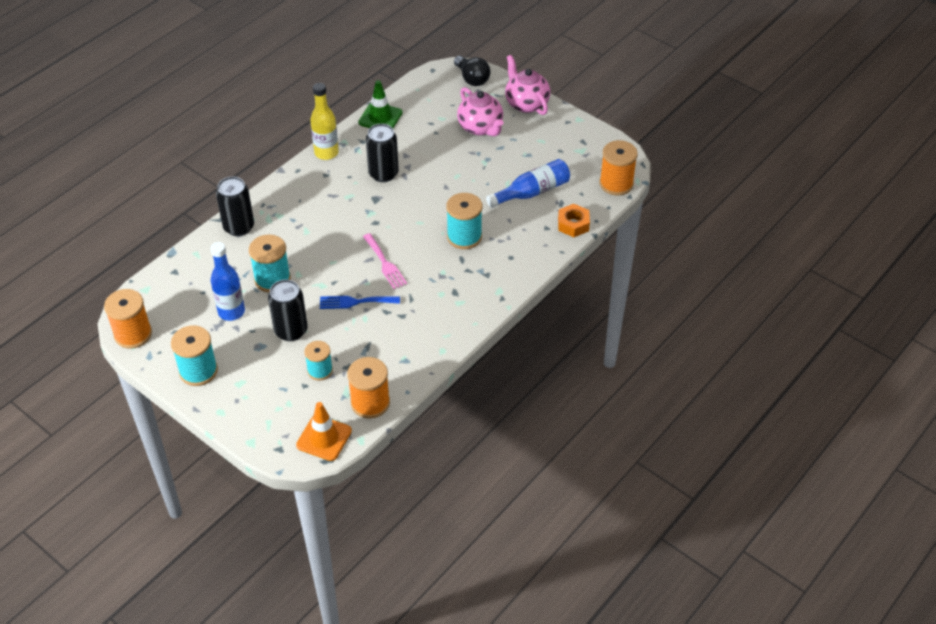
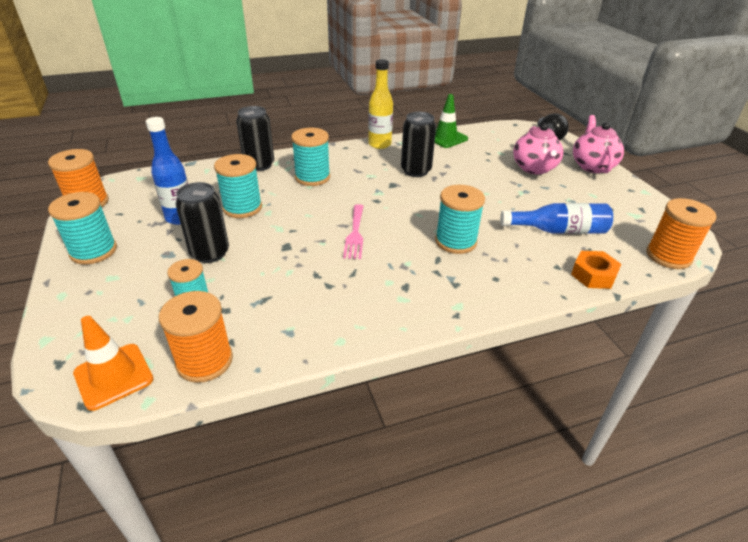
camera: 30 degrees right, 10 degrees down
blue fork [320,296,400,309] -> none
none -> turquoise spool [291,128,330,186]

